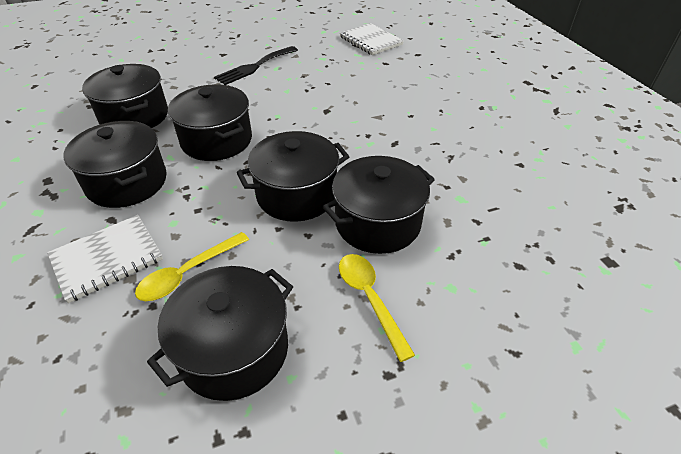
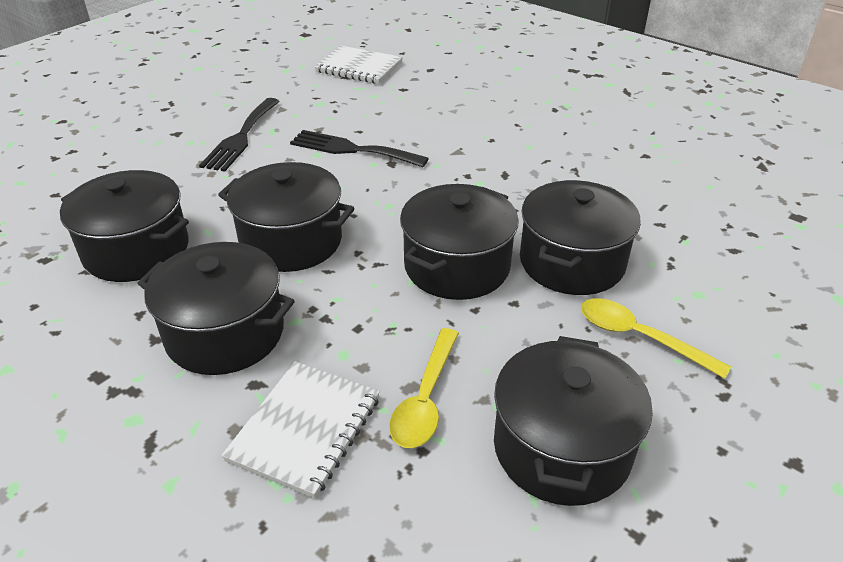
camera: 30 degrees left, 5 degrees down
none -> black fork [290,130,429,167]

